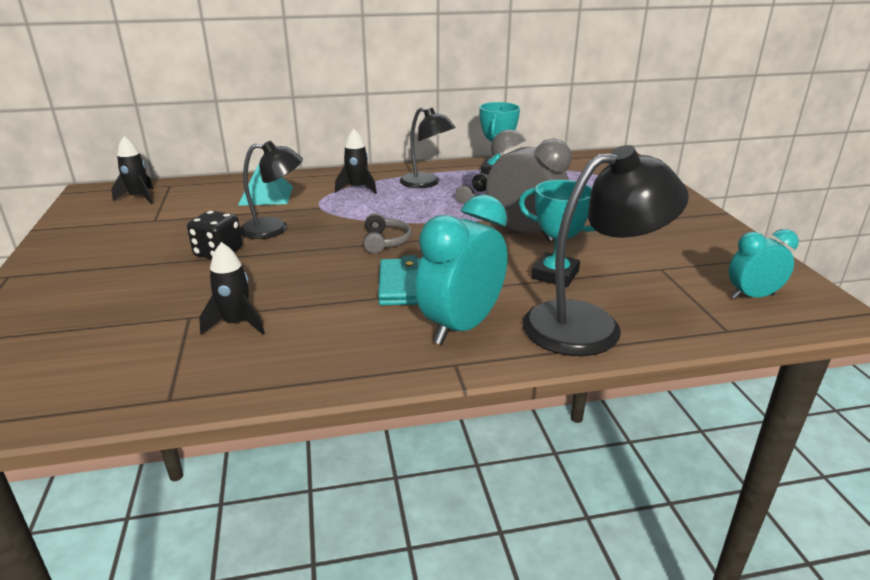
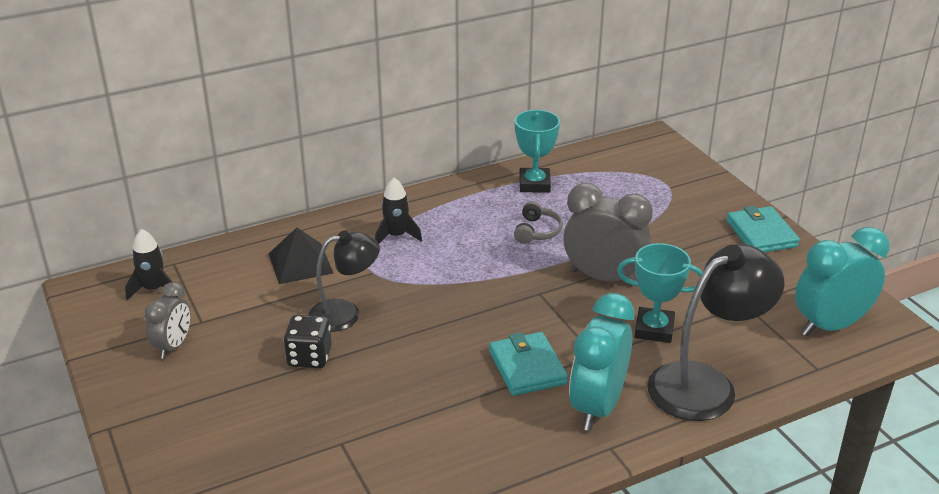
camera: 15 degrees left, 5 degrees up
black rocket [199,242,265,335] -> none
turquoise pyramid [238,162,293,206] -> black pyramid [269,228,333,284]
grey headphones [363,213,412,253] -> none
black lamp [400,107,456,188] -> none
turquoise clock [729,229,799,299] -> turquoise clock [795,227,889,336], size x1.67
none -> grey clock [144,282,190,359]
none -> turquoise wallet [727,206,800,252]

